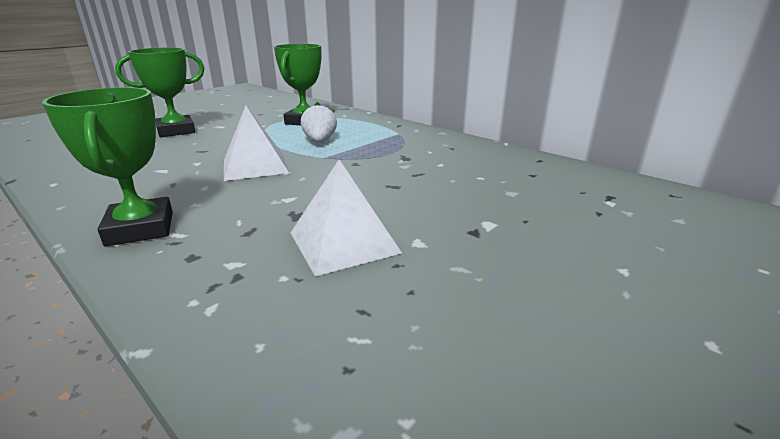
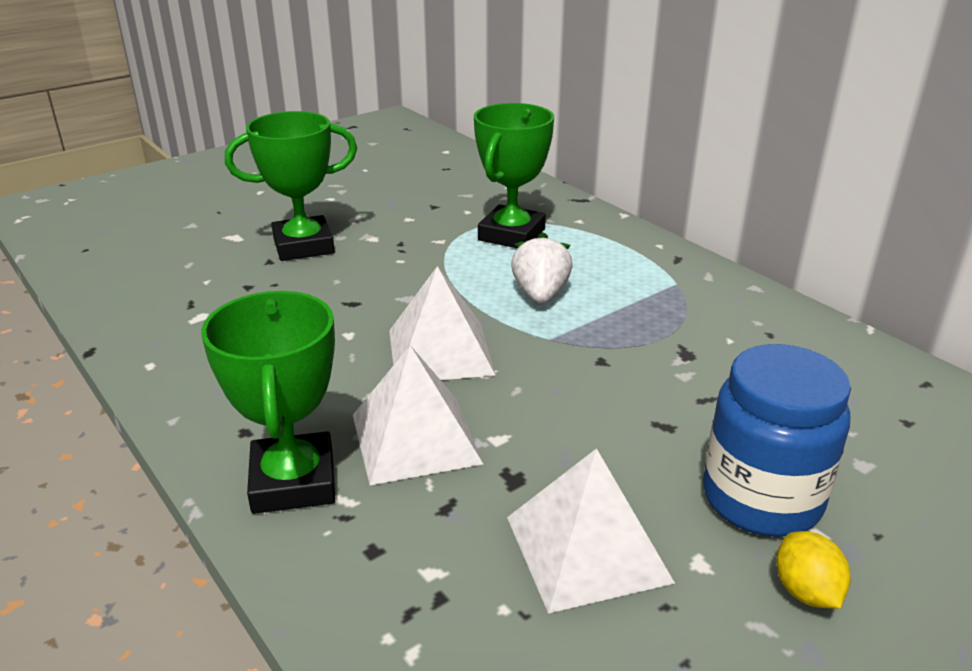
camera: 10 degrees right, 5 degrees up
none -> white pyramid [353,345,483,485]
none -> blue jar [703,344,851,537]
none -> yellow lemon [776,531,851,609]

